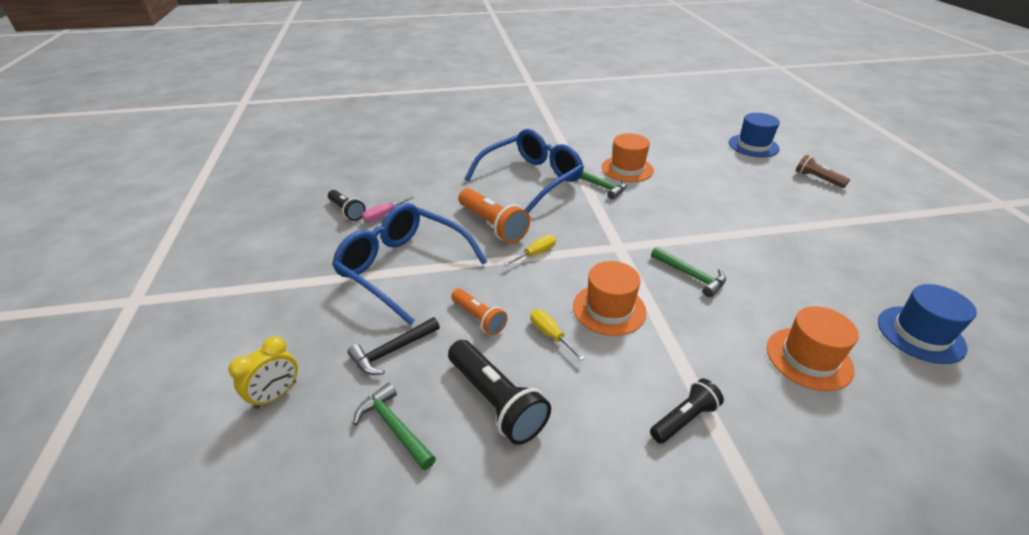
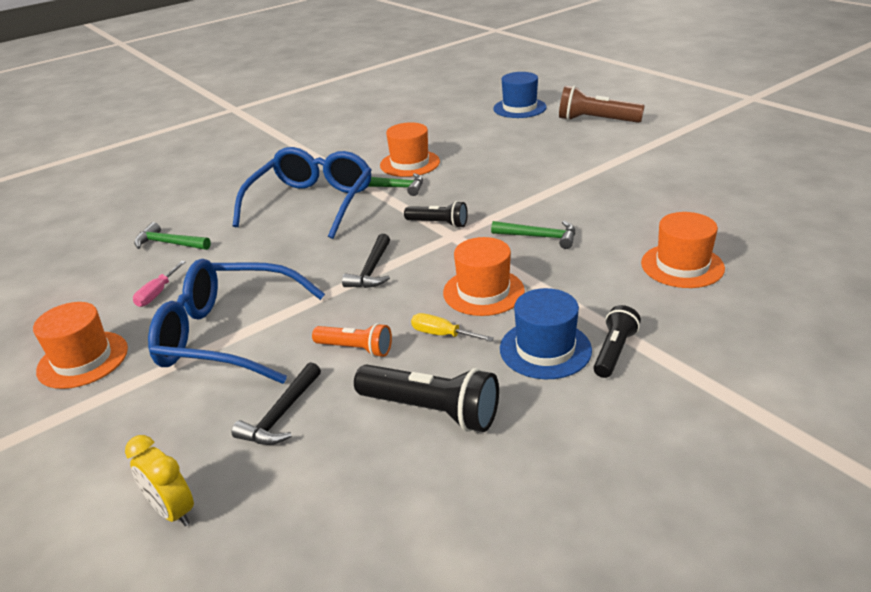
camera: 25 degrees left, 5 degrees down
yellow clock [228,336,298,409] -> yellow clock turned 120 degrees clockwise [125,435,194,526]
black flashlight [328,190,366,221] -> black flashlight moved to [404,201,468,228]
green hammer [353,383,436,470] -> green hammer moved to [134,222,211,250]
orange flashlight [459,188,530,243] -> none
yellow screwdriver [504,235,556,266] -> black hammer [342,234,390,288]
brown flashlight [796,154,850,188] -> brown flashlight [559,86,645,123], size x1.62
blue hat [878,284,977,364] -> blue hat moved to [500,288,592,379]
none -> orange hat [33,302,128,389]

